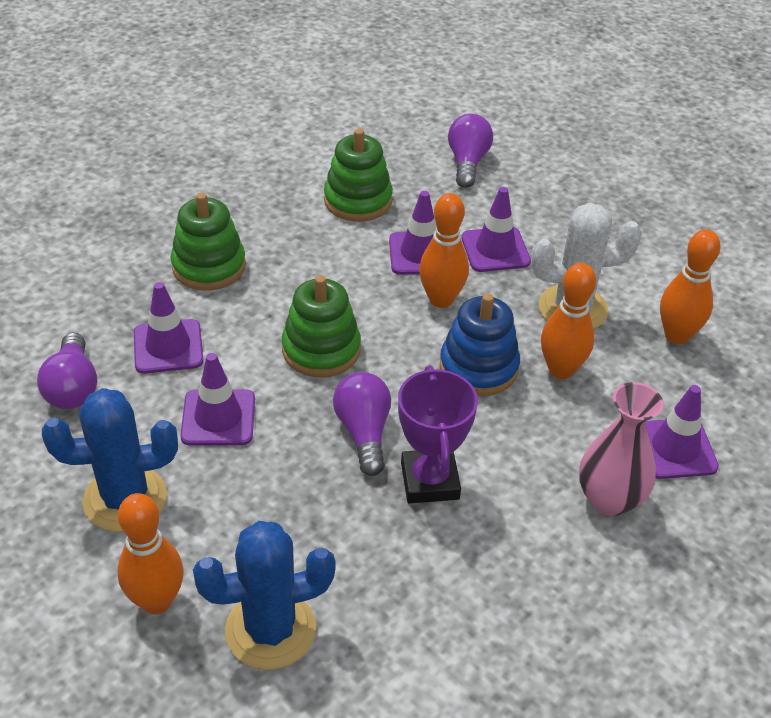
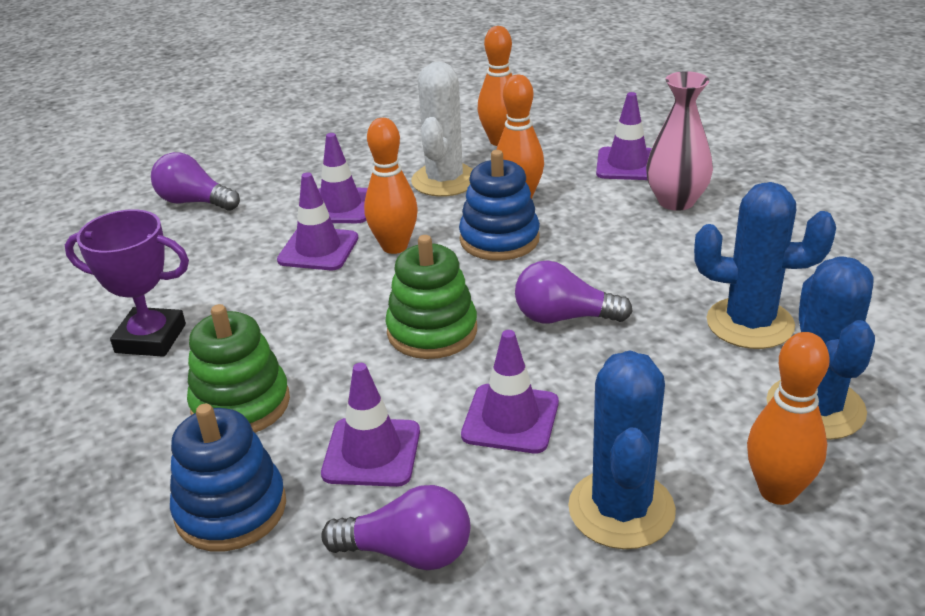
camera: 70 degrees left, 10 degrees down
green stacking toy [324,129,393,222] -> none
purple trophy [398,366,478,503] -> purple trophy moved to [65,209,189,357]
none -> blue stacking toy [170,404,286,551]
none -> blue cactus [694,182,836,349]

